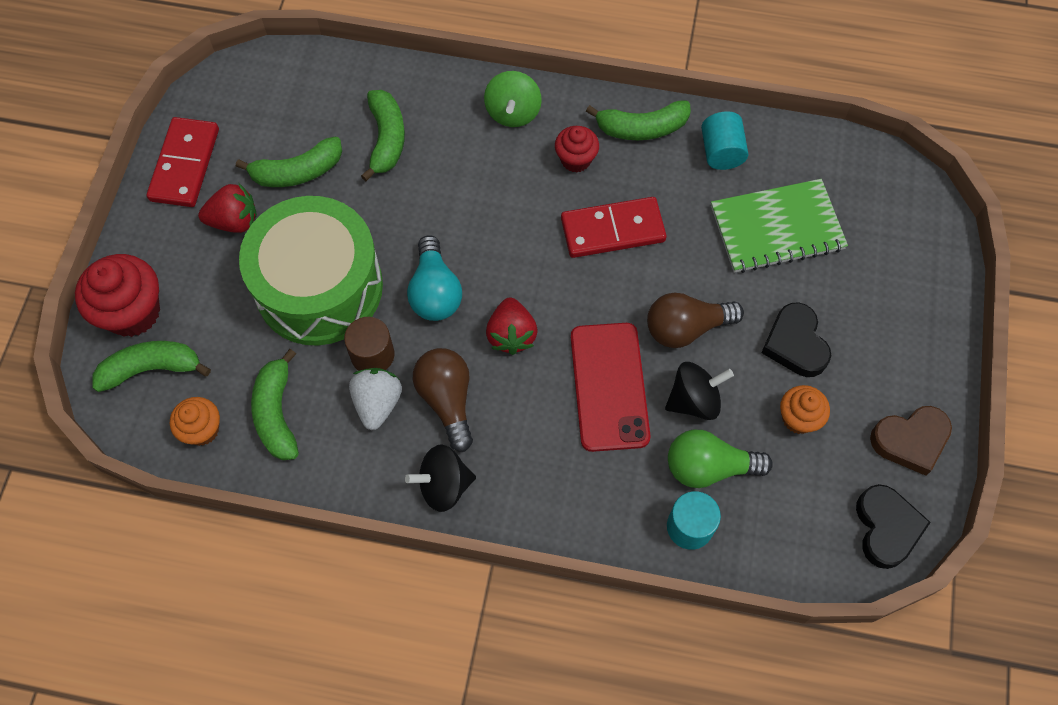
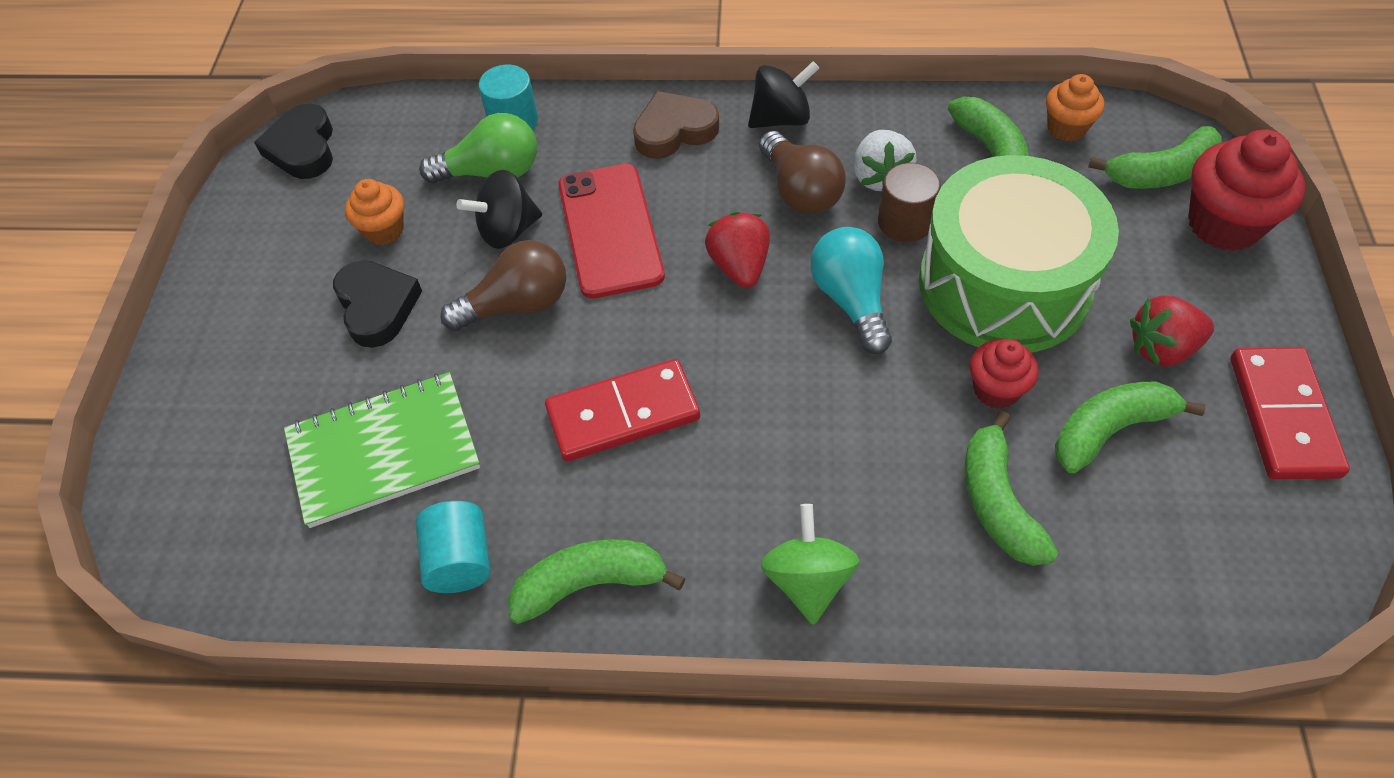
camera: 175 degrees right, 10 degrees down
red cupcake [555,126,599,173] -> red cupcake moved to [970,339,1038,409]
brown heart [870,406,952,476] -> brown heart moved to [633,91,719,159]

